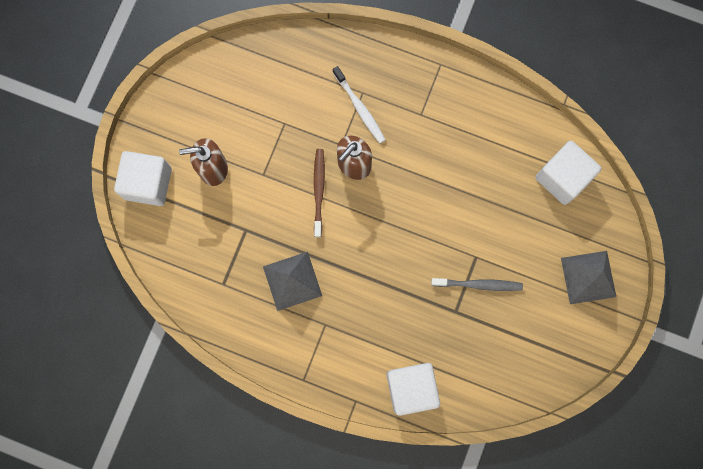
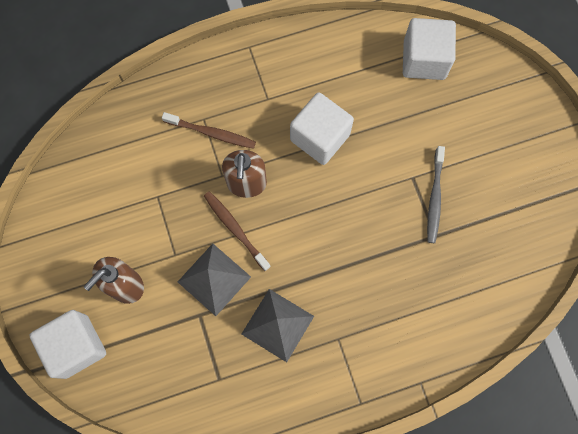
camera: 40 degrees left, 5 degrees down
white toothbrush [333,66,385,143] -> brown toothbrush [162,112,256,149]
white cube [386,363,440,416] -> white cube moved to [290,92,354,165]
grey toothbrush [431,278,523,291] -> grey toothbrush turned 135 degrees clockwise [427,146,445,243]
grey pyramid [561,251,616,304] -> grey pyramid moved to [178,244,251,316]

